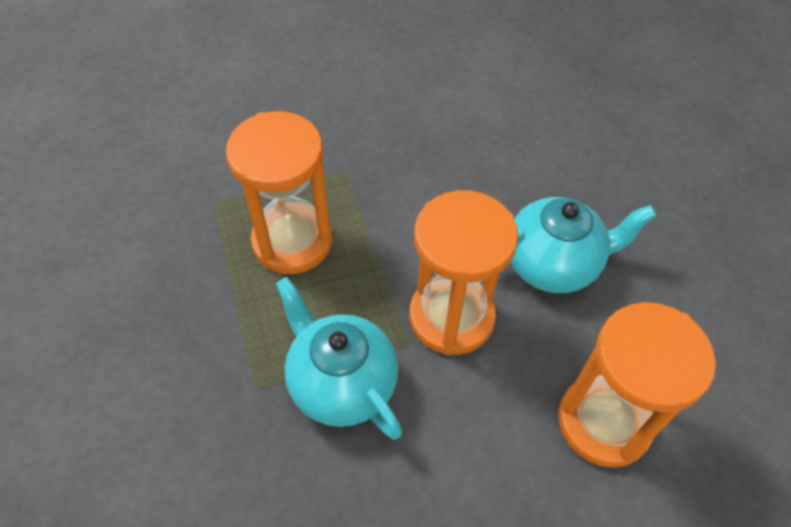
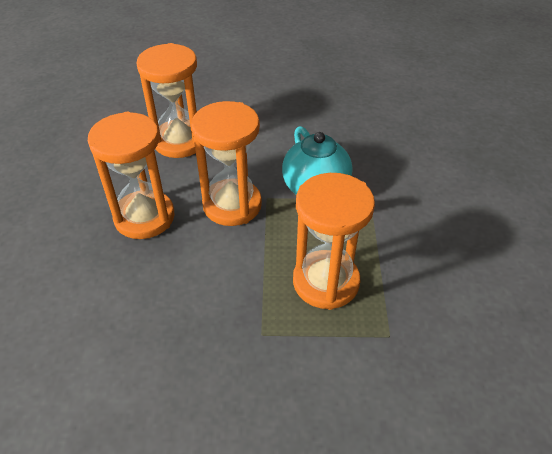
camera: 160 degrees left, 10 degrees down
turquoise teapot [509,197,657,293] -> orange hourglass [88,112,175,239]

